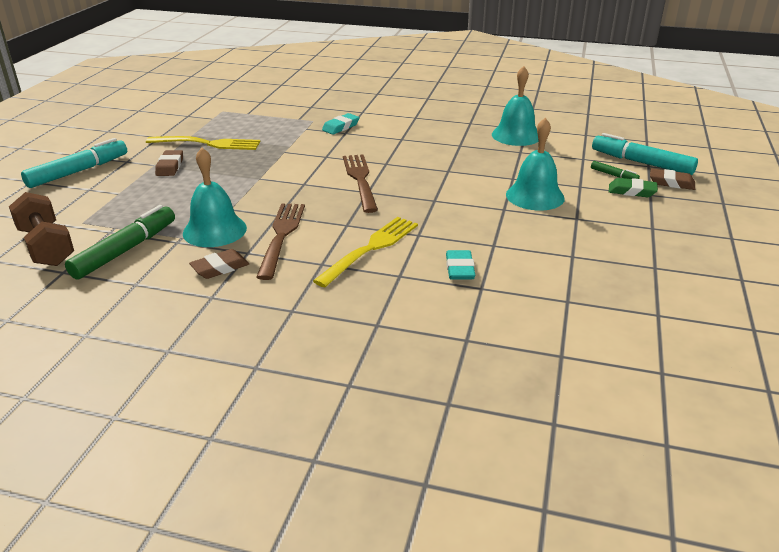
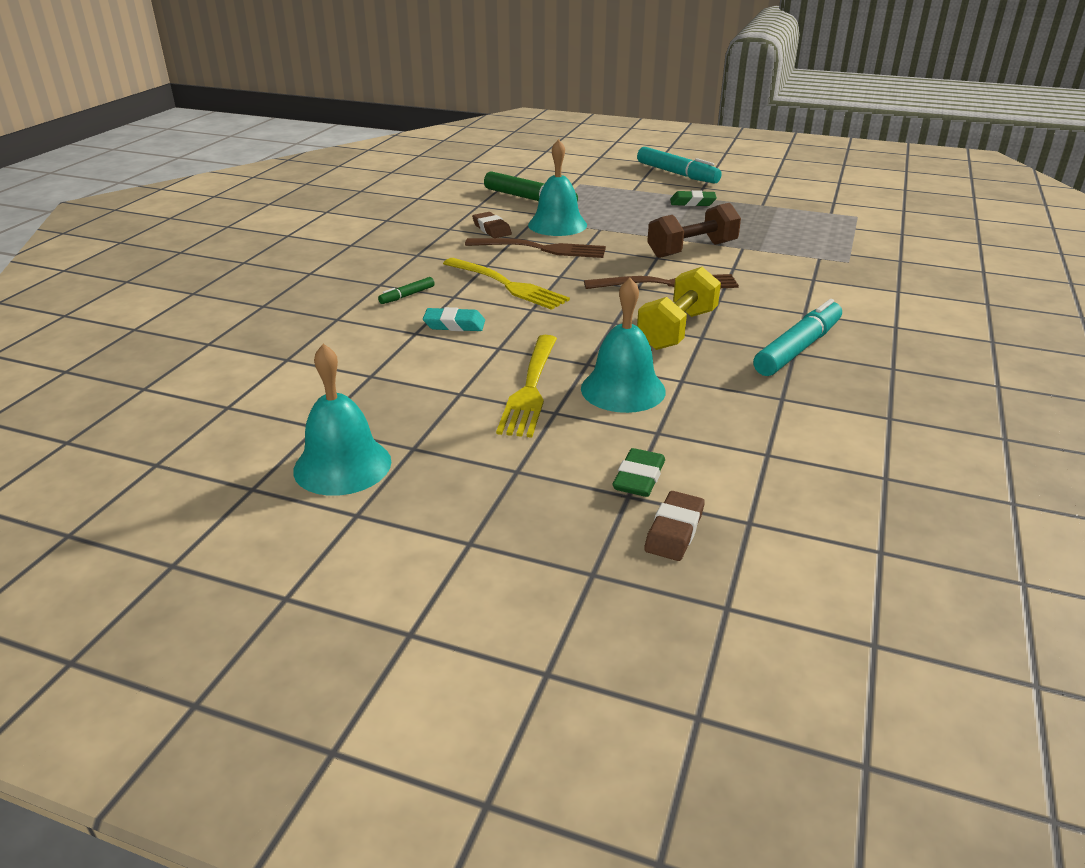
camera: 95 degrees right, 0 degrees up
brown dumbbell [9,192,74,266] -> brown dumbbell moved to [647,203,741,258]
yellow fork [146,136,260,150] -> yellow fork moved to [496,335,557,438]
brown eraser [155,150,183,176] -> green eraser [670,190,717,206]
turquoise eraser [322,113,360,135] -> none
turquoise bell [492,66,539,146] -> turquoise bell moved to [293,344,391,496]
green marker [591,161,640,179] -> green marker moved to [378,277,435,304]
turquoise marker [592,133,698,175] -> turquoise marker moved to [753,299,842,376]
none -> yellow dumbbell [637,267,721,350]

